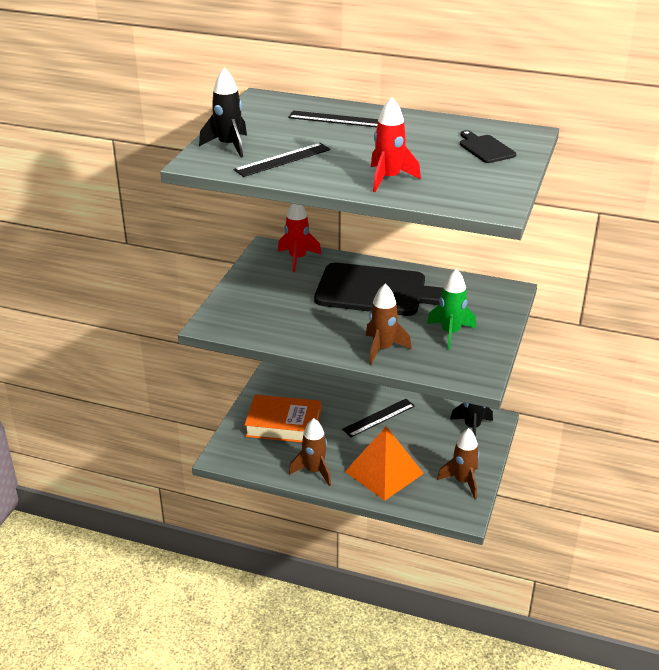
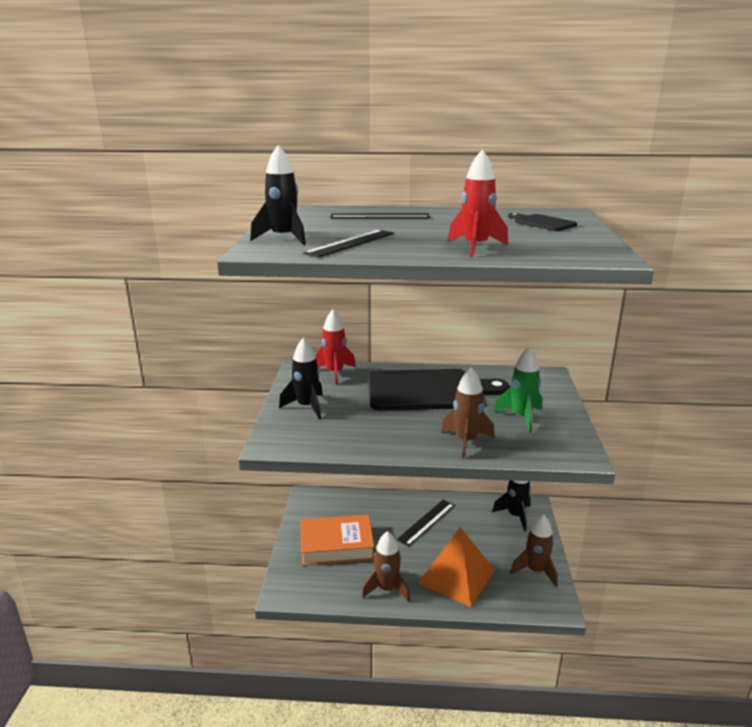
camera: 15 degrees left, 10 degrees down
none -> black rocket [279,338,323,419]

